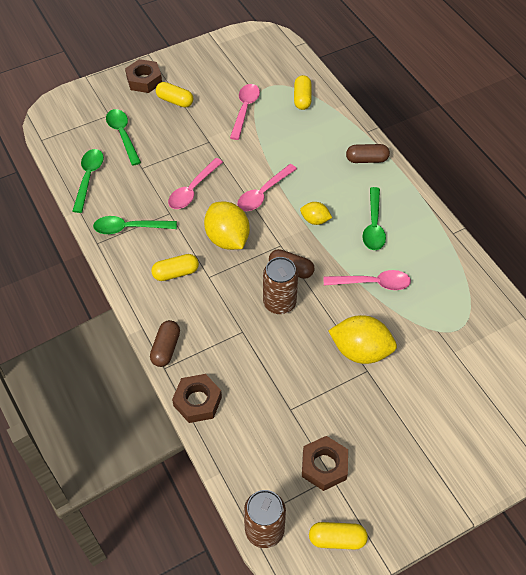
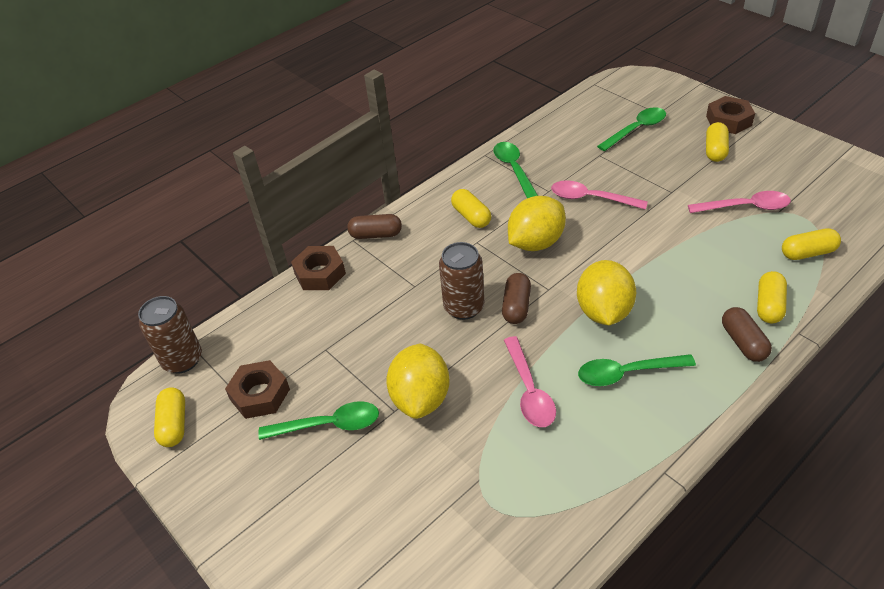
camera: 80 degrees right, 10 degrees down
green spoon [73,149,104,213] -> green spoon moved to [258,401,379,440]
pink spoon [237,164,297,211] -> none
yellow lemon [300,202,332,225] -> yellow lemon [577,260,636,325], size x1.86
none -> yellow capsule [757,271,787,323]

